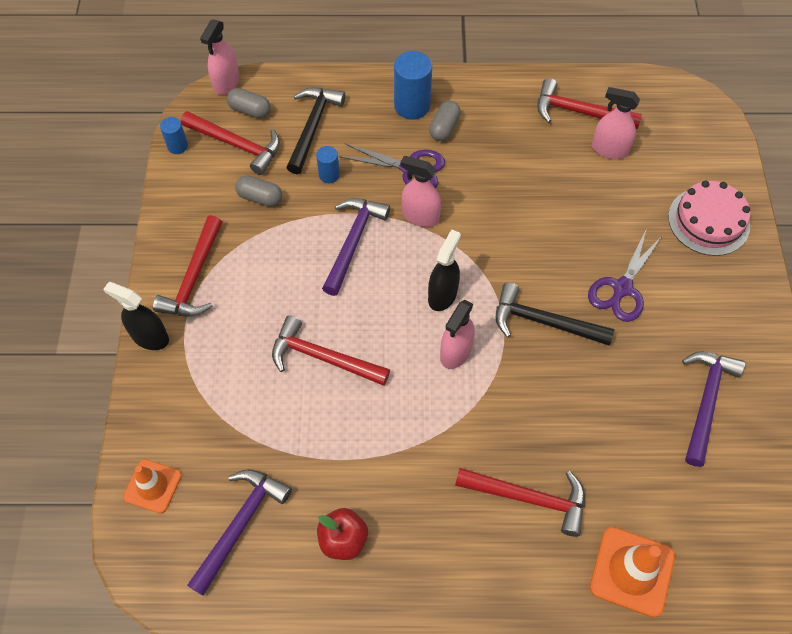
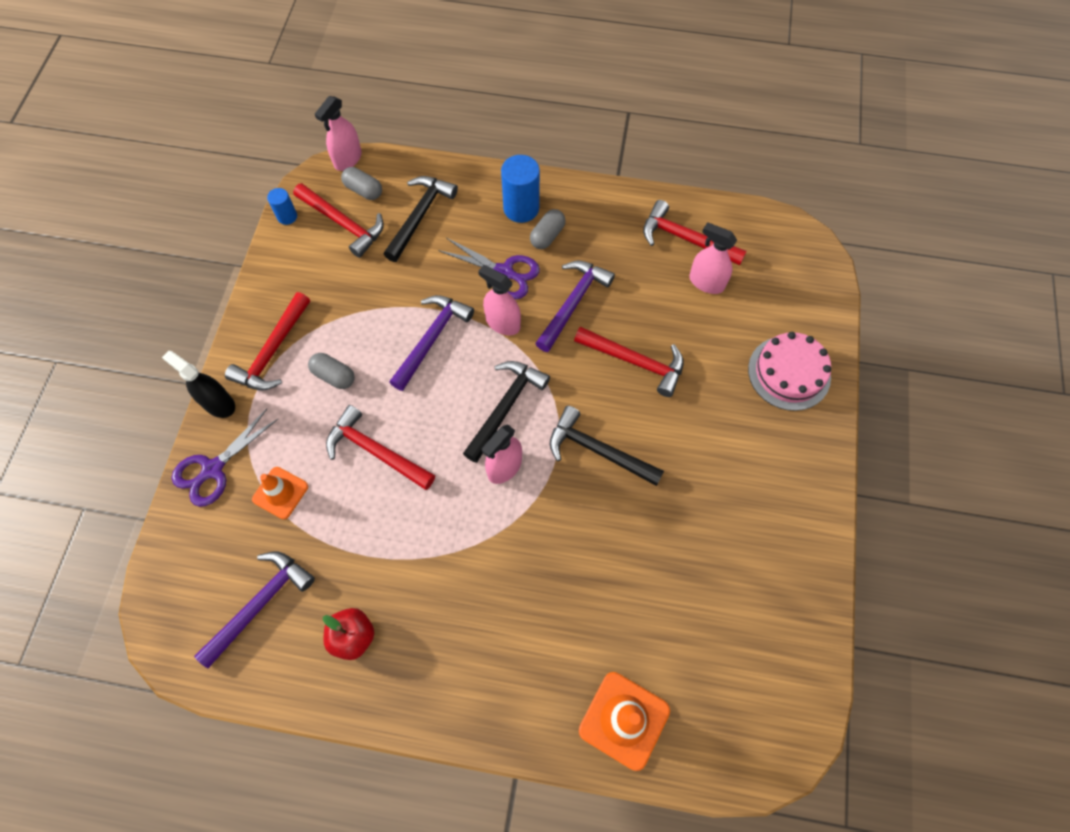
camera: 10 degrees right, 5 degrees up
orange traffic cone [123,459,182,514] -> orange traffic cone moved to [252,467,308,519]
grey capsule [235,176,282,207] -> grey capsule moved to [308,353,355,389]
blue cylinder [316,146,340,183] -> none
black spray bottle [428,229,461,311] -> black hammer [463,361,550,463]
red hammer [455,468,585,537] -> red hammer moved to [574,327,684,397]
purple scissors [588,231,663,322] -> purple scissors moved to [172,409,278,507]
purple hammer [682,352,745,467] -> purple hammer moved to [535,261,615,352]

